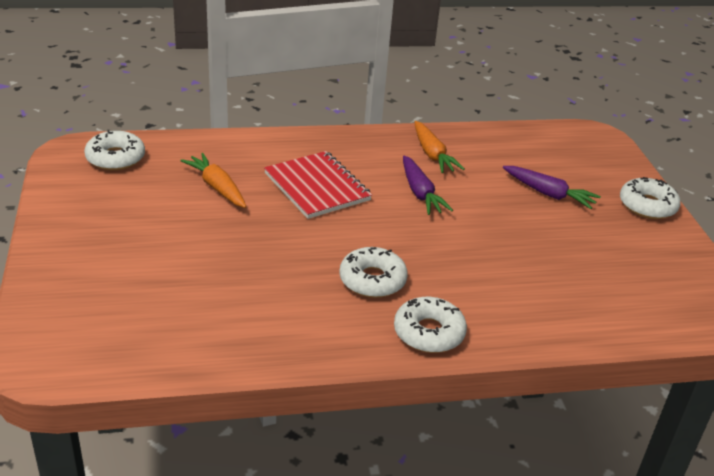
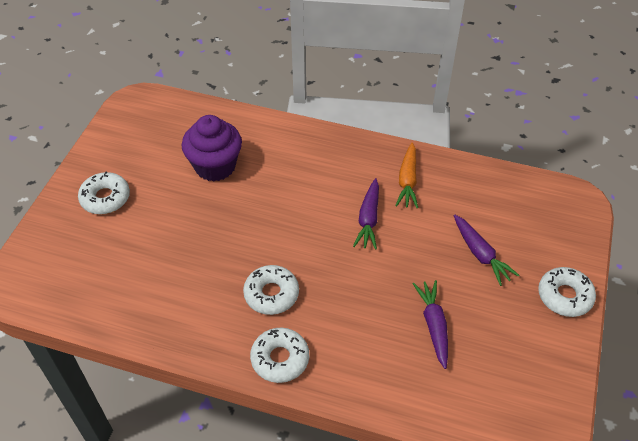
camera: 30 degrees right, 15 degrees up
white donut [84,130,145,170] -> white donut moved to [78,172,130,214]
orange carrot [180,153,247,208] -> purple cupcake [182,115,242,182]
red notebook [264,151,372,219] -> none
none -> purple carrot [413,280,448,369]

